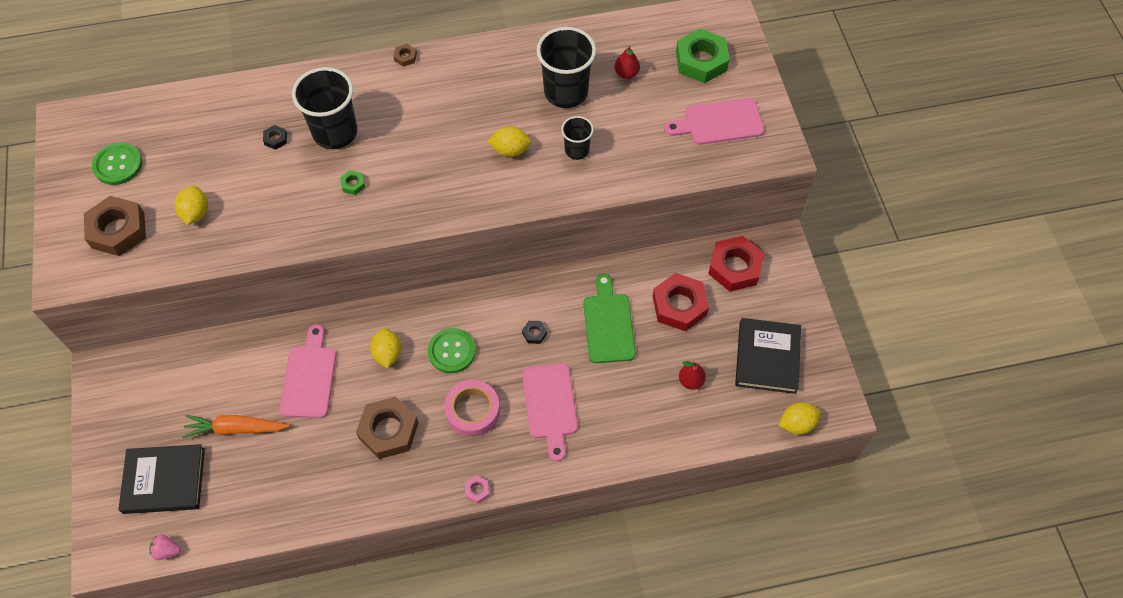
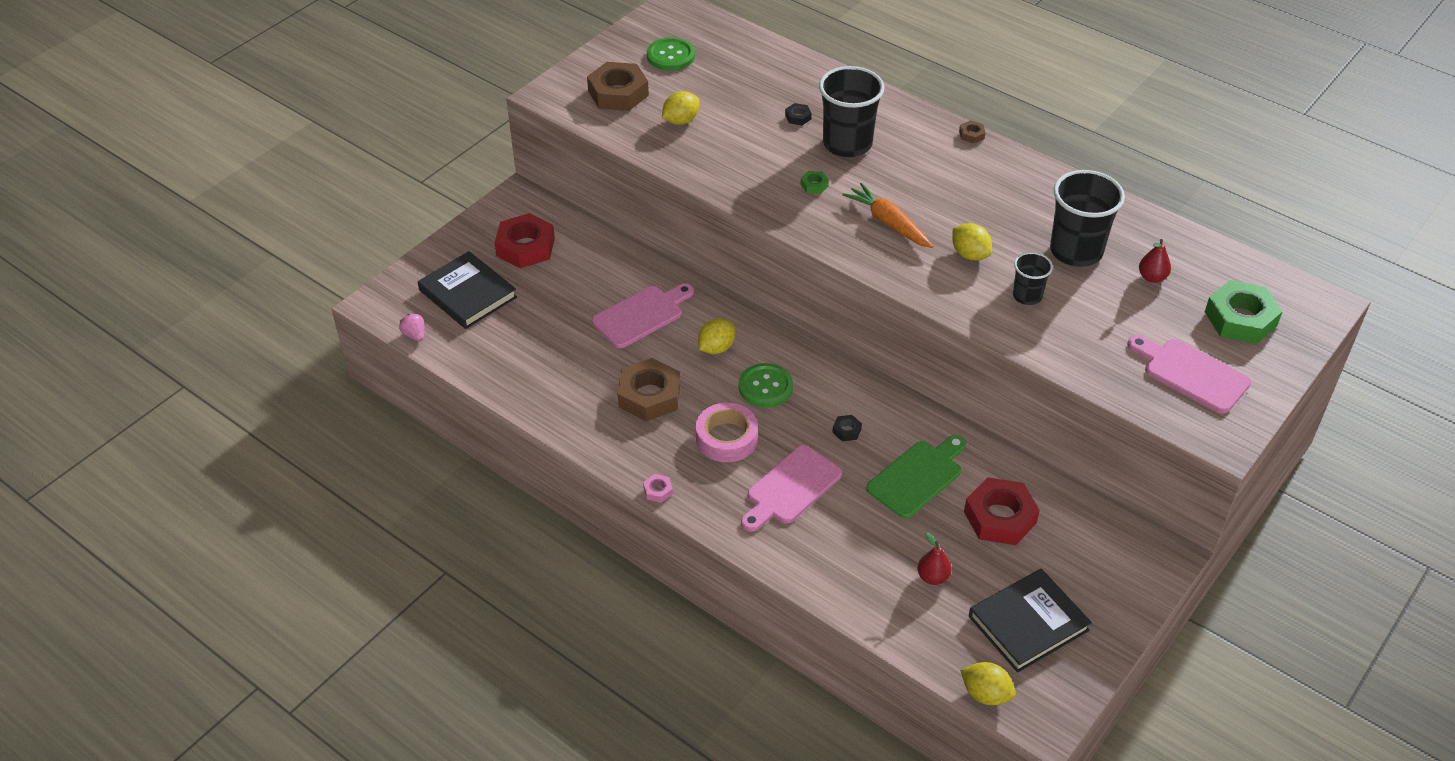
camera: 50 degrees right, 15 degrees down
orange carrot [182,415,290,438] -> orange carrot moved to [842,183,933,248]
red nut [708,236,764,292] -> red nut moved to [494,213,555,268]

